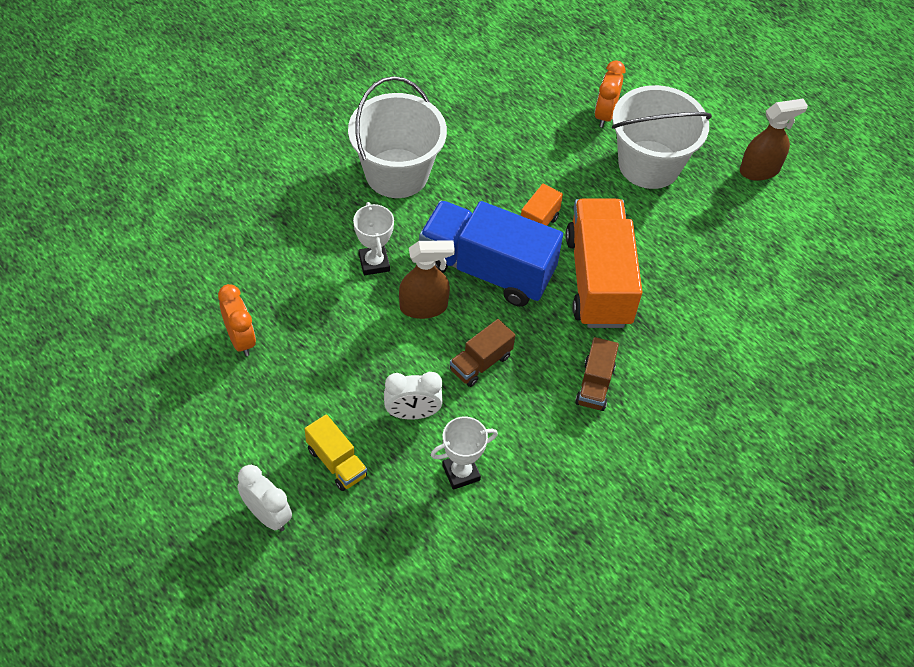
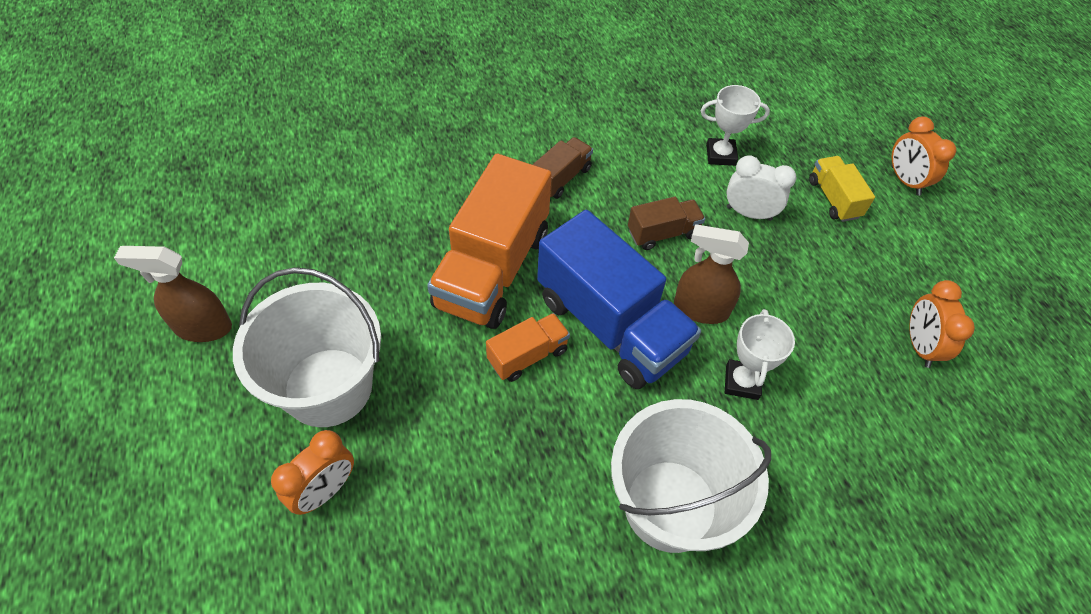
camera: 155 degrees left, 0 degrees up
white clock [237,465,292,532] -> orange clock [891,117,956,195]

